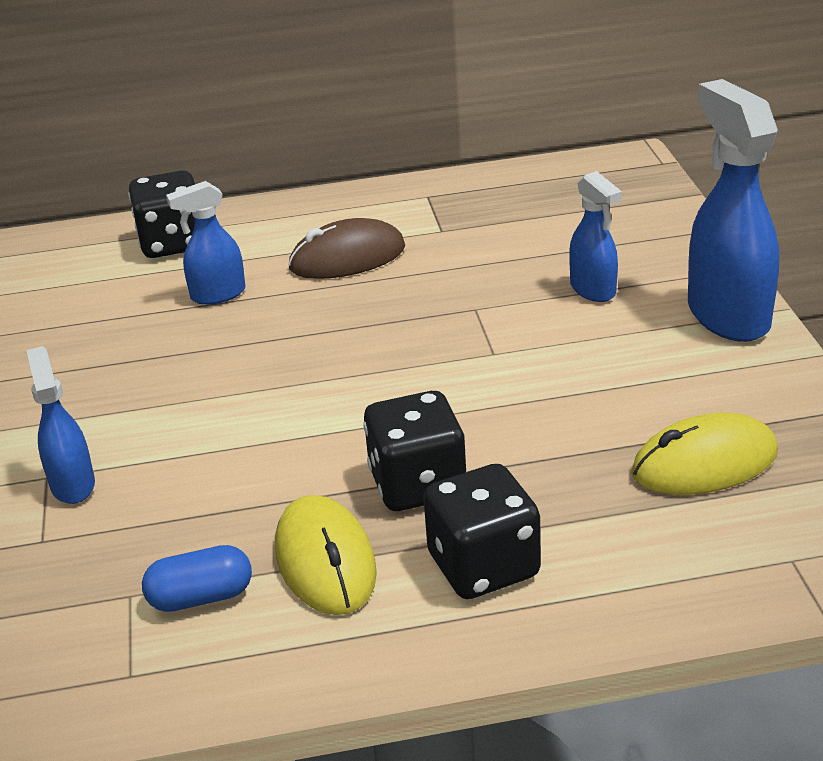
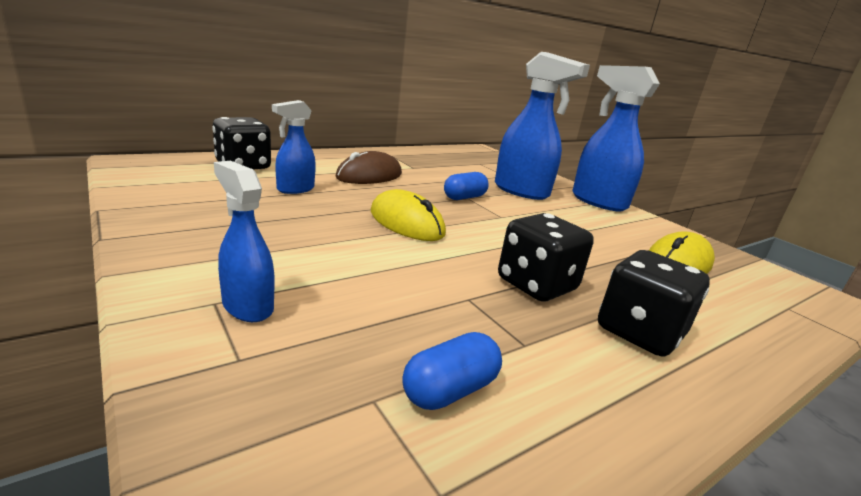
camera: 30 degrees left, 10 degrees down
yellow mouse [275,495,377,615] -> yellow mouse moved to [371,189,446,241]
blue spray bottle [569,171,622,302] -> blue spray bottle [495,52,590,200], size x1.79
none -> blue capsule [444,172,489,200]

